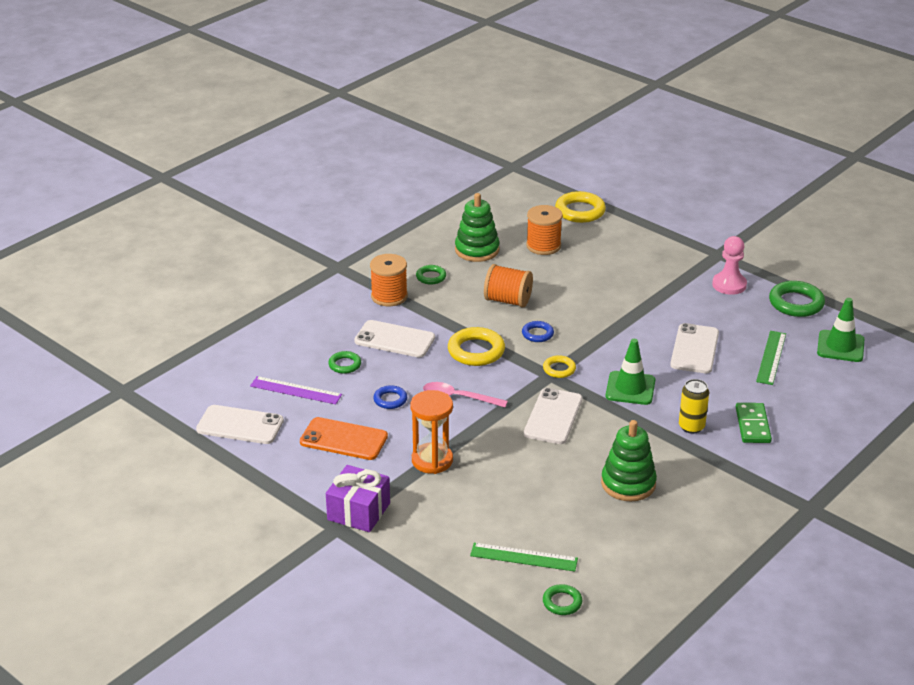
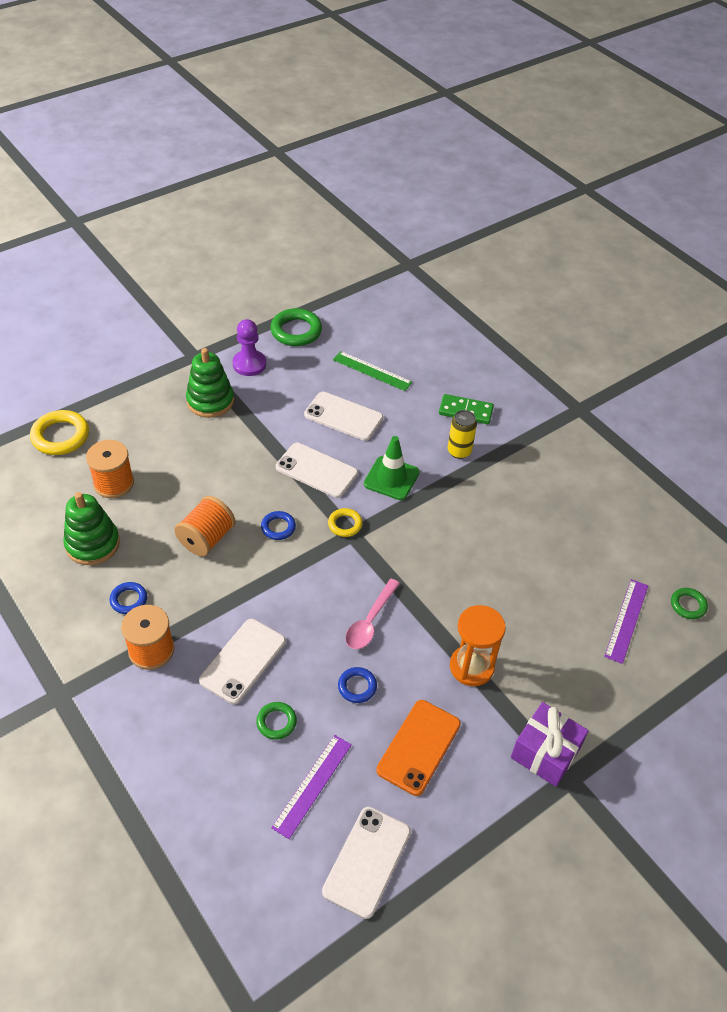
camera: 80 degrees left, 15 degrees up
green ring [416,265,446,285] -> blue ring [109,582,147,614]
yellow ring [448,327,505,366] -> none
green ruler [470,543,578,572] -> purple ruler [604,579,648,664]
white phone [524,388,582,444] -> white phone moved to [276,443,358,498]
green stacking toy [601,420,657,502] -> green stacking toy moved to [186,348,234,418]
pink pawn [712,236,747,295] -> purple pawn [233,319,266,376]
green traffic cone [817,298,864,362] -> none

